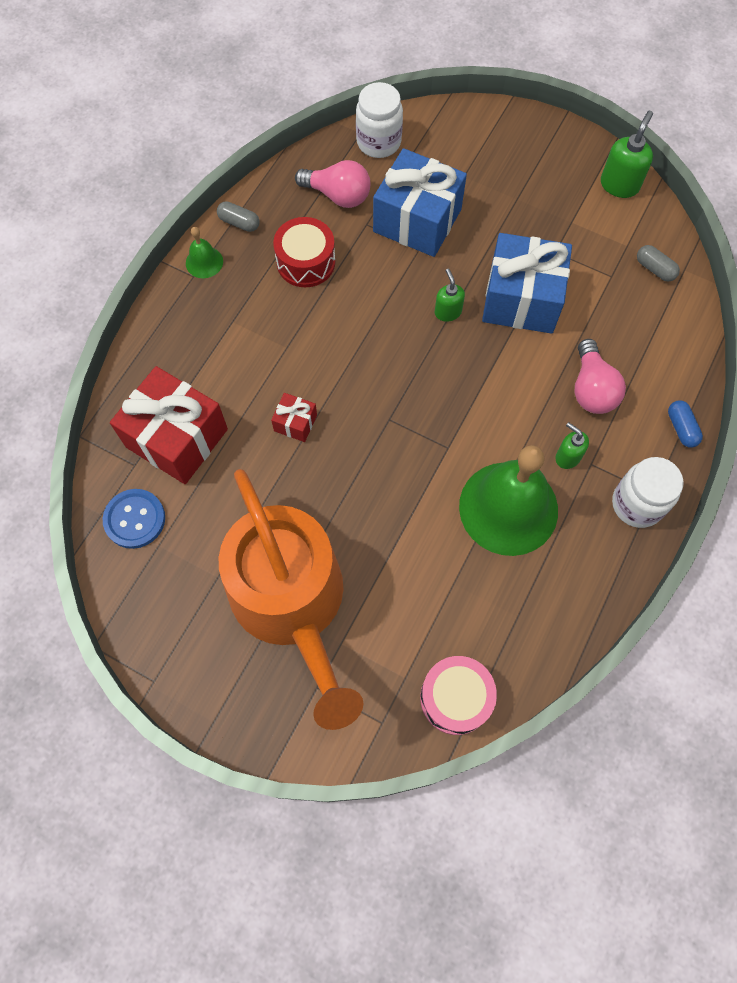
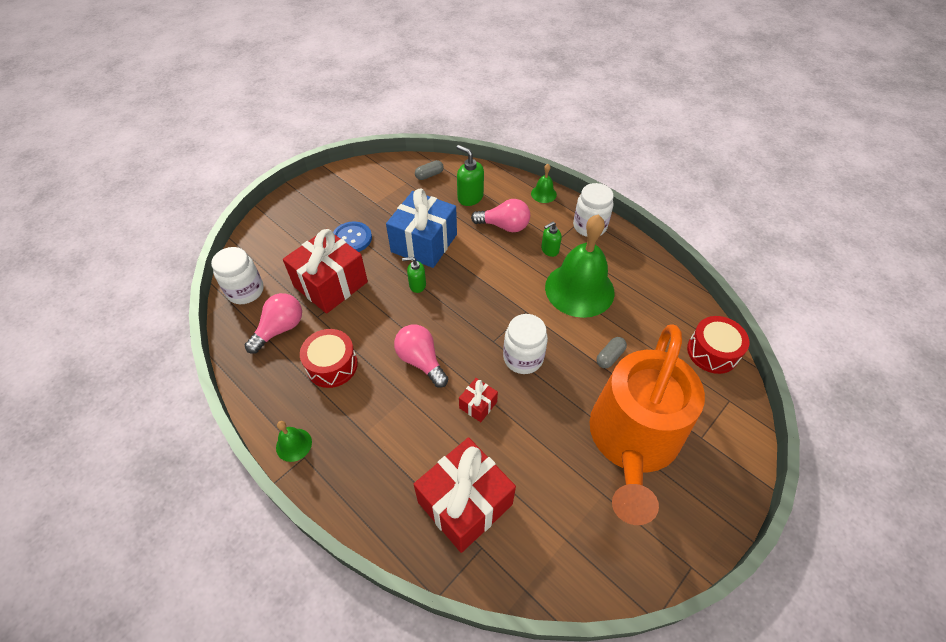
camera: 75 degrees left, 15 degrees down
blue button [103,489,165,549] -> blue button moved to [333,221,372,252]
grey capsule [217,201,260,232] -> grey capsule moved to [596,337,627,368]
orange watering can [219,469,364,730] -> orange watering can turned 120 degrees clockwise [590,324,705,525]
blue gift [373,148,467,257] -> red gift [283,229,368,314]
pink drum [420,656,497,735] -> red drum [687,316,749,374]
green soap dispenser [601,111,653,198] -> green soap dispenser moved to [457,145,484,206]
blue capsule [668,400,703,448] -> green bell [531,164,557,203]
none -> pink light bulb [394,325,448,387]
none -> white jar [503,314,548,374]

